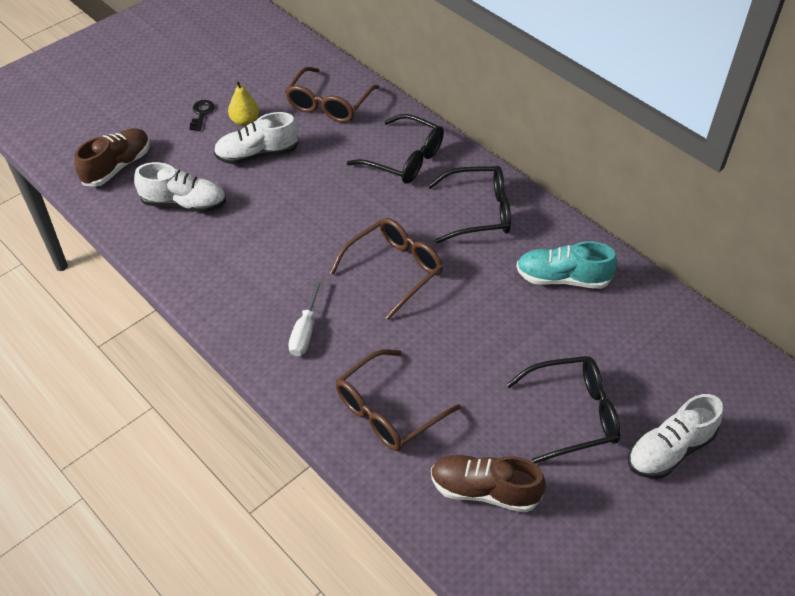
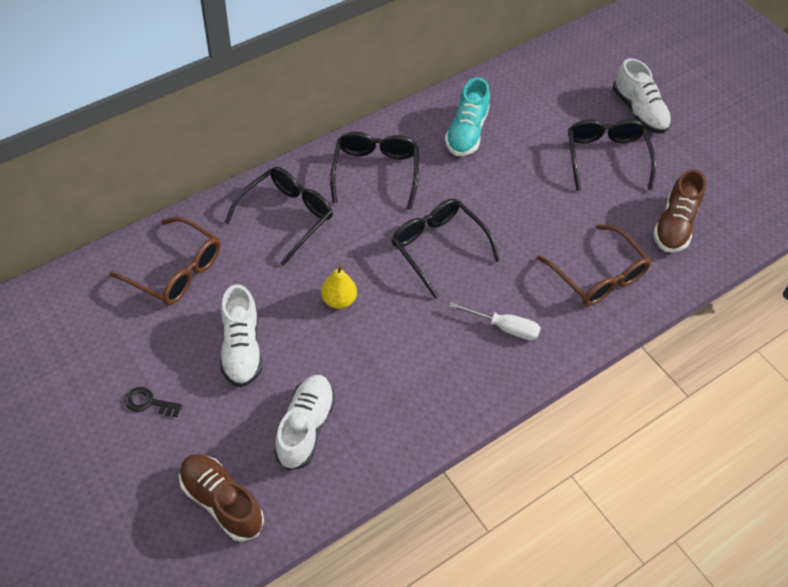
camera: 85 degrees left, 5 degrees up
yellow pear [228,80,259,126] -> yellow pear moved to [321,265,357,309]
brown glasses [330,218,443,320] -> black glasses [392,199,500,299]

